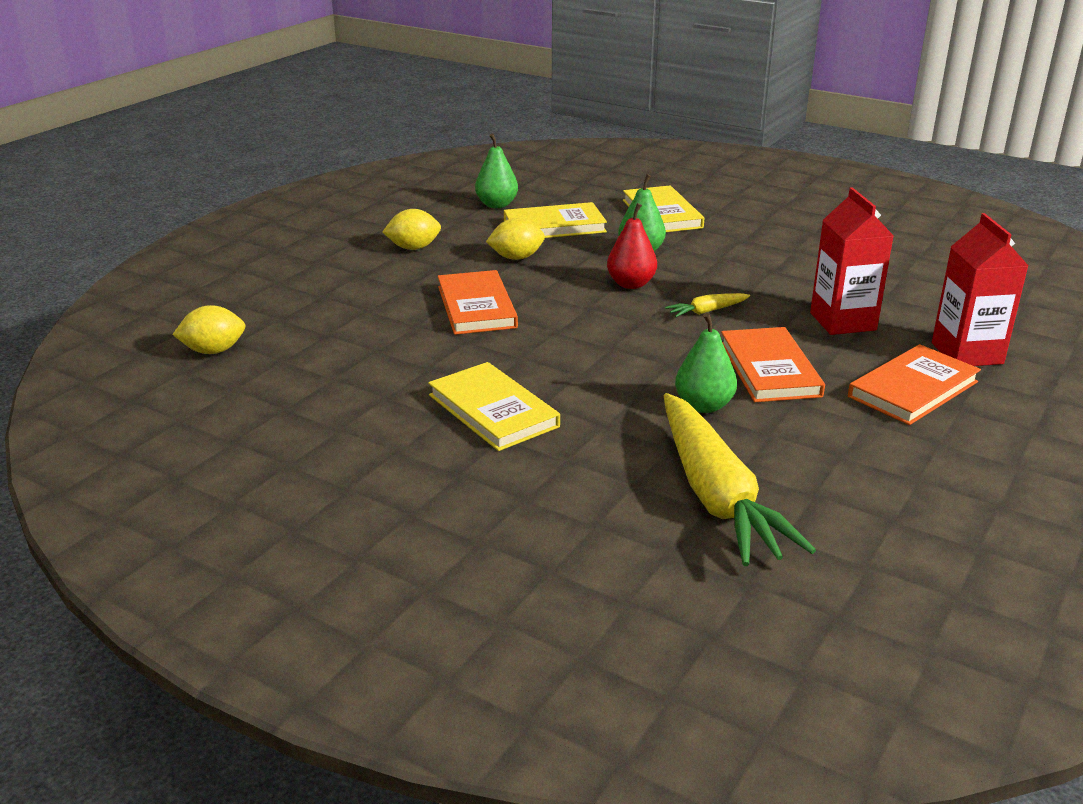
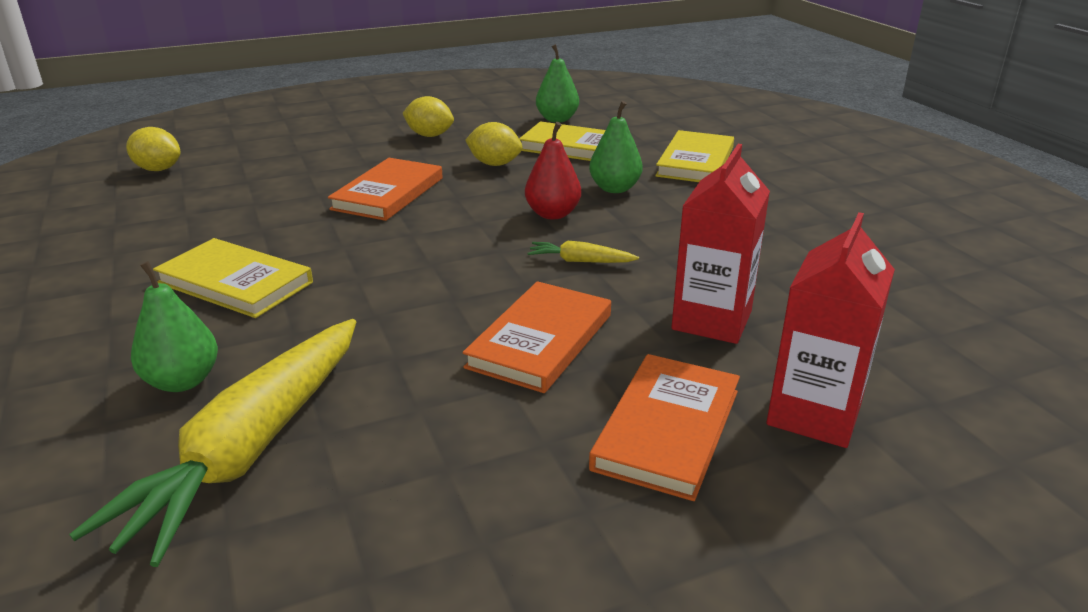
camera: 35 degrees right, 0 degrees up
yellow book [428,362,560,451] -> yellow book turned 60 degrees counterclockwise [153,238,313,318]
green pear [675,313,737,413] -> green pear moved to [131,261,218,392]
orange book [848,344,981,425] -> orange book turned 60 degrees counterclockwise [589,354,740,501]

